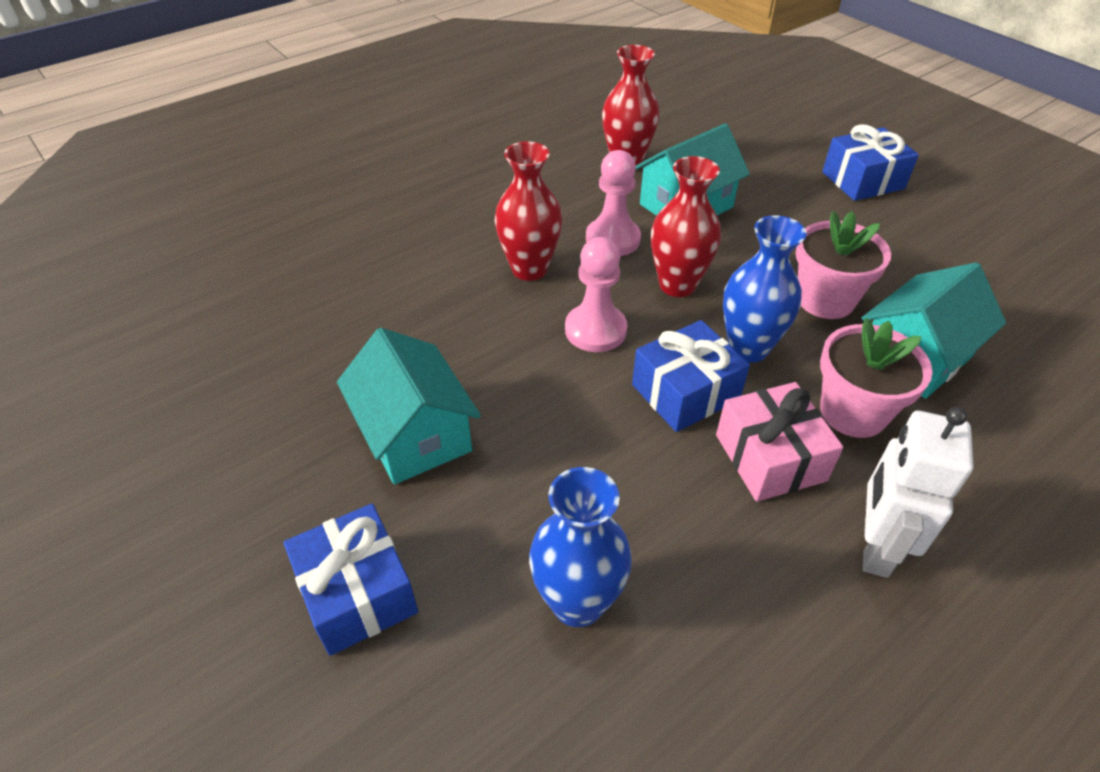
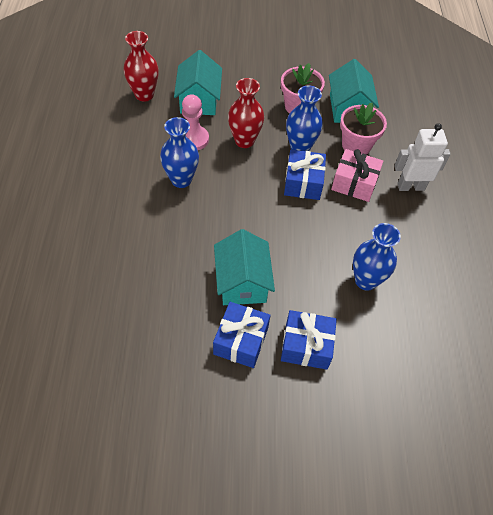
camera: 55 degrees left, 10 degrees up
turquoise house [337,328,481,484] -> turquoise house turned 75 degrees clockwise [214,229,275,305]
red vase [494,141,562,281] -> blue vase [160,117,199,188]
pink pawn [565,237,627,352] -> none
blue gift [822,124,919,201] -> blue gift moved to [213,302,271,368]
white robot [863,407,973,578] -> white robot turned 120 degrees clockwise [394,123,451,191]

